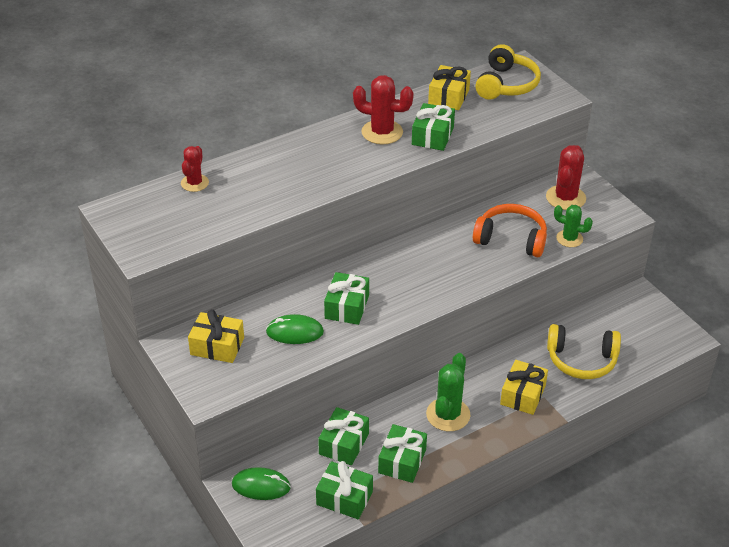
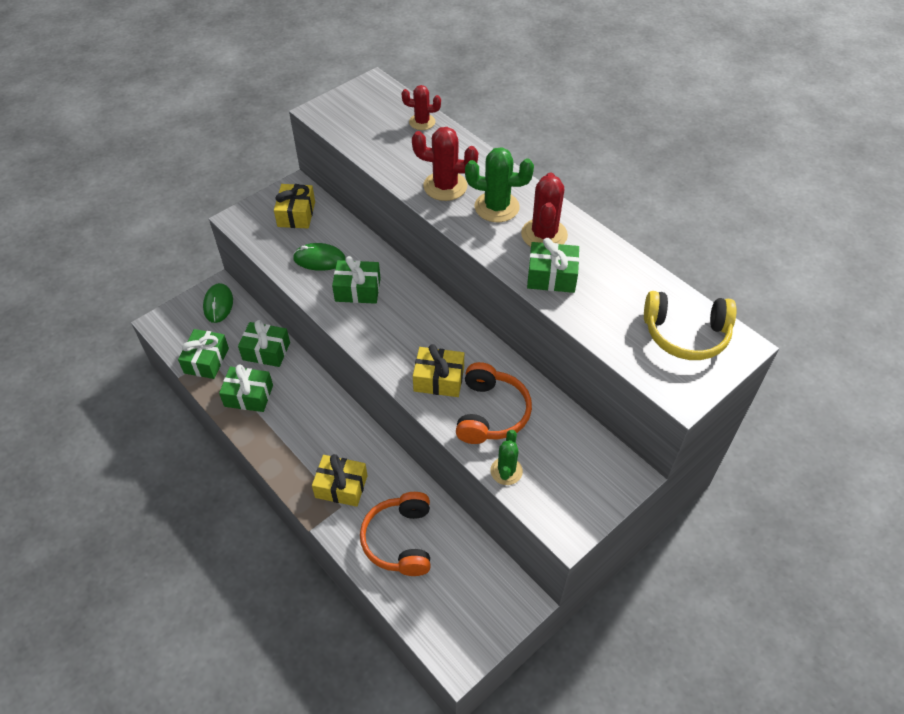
camera: 80 degrees right, 10 degrees up
green mouse [266,314,324,344] -> green mouse turned 75 degrees counterclockwise [293,243,346,271]
green cactus [426,353,470,431] -> green cactus moved to [465,147,534,222]
yellow gift [428,65,471,110] -> yellow gift moved to [413,344,464,397]
red cactus [546,145,586,210] -> red cactus moved to [412,127,478,201]
yellow headphones [547,324,621,379] -> orange headphones [360,492,431,576]

